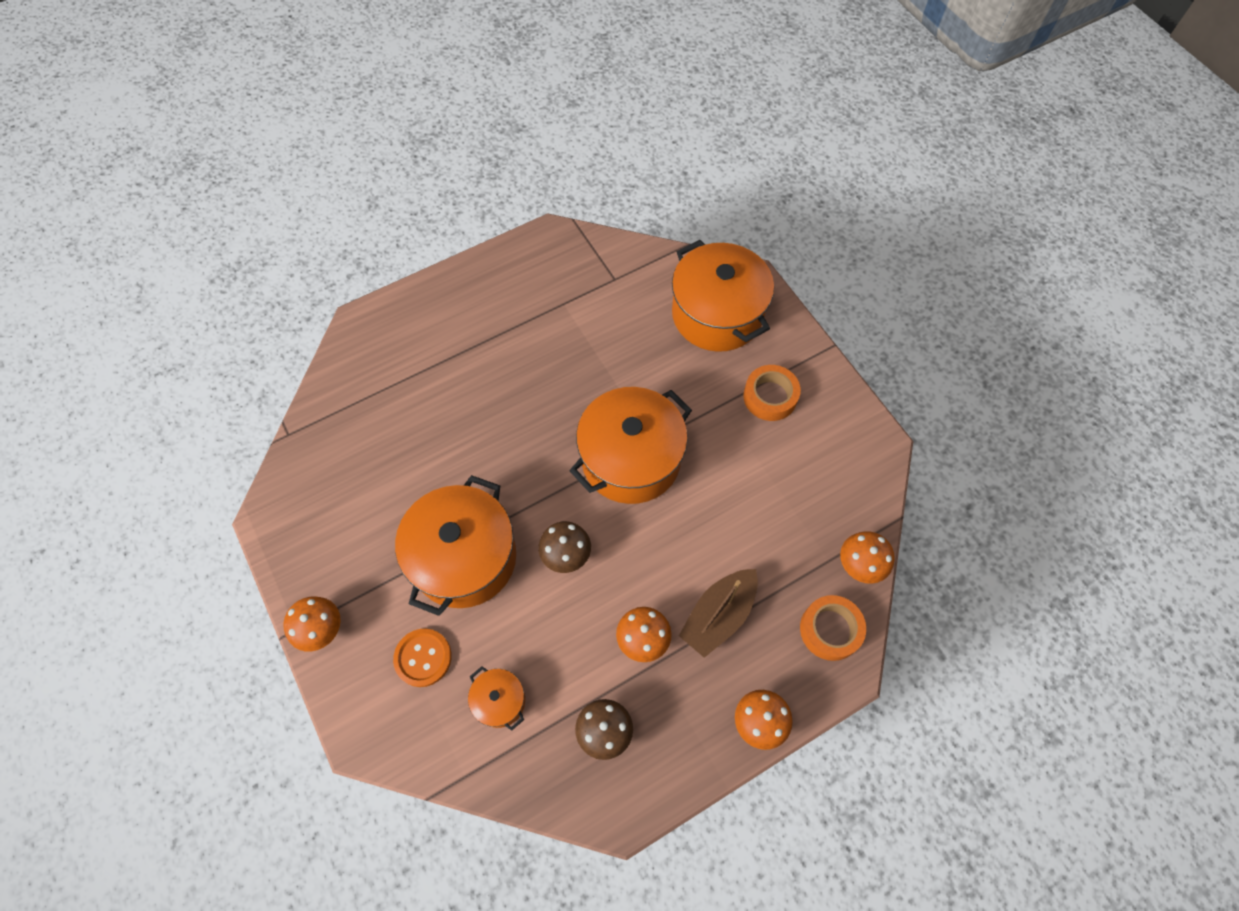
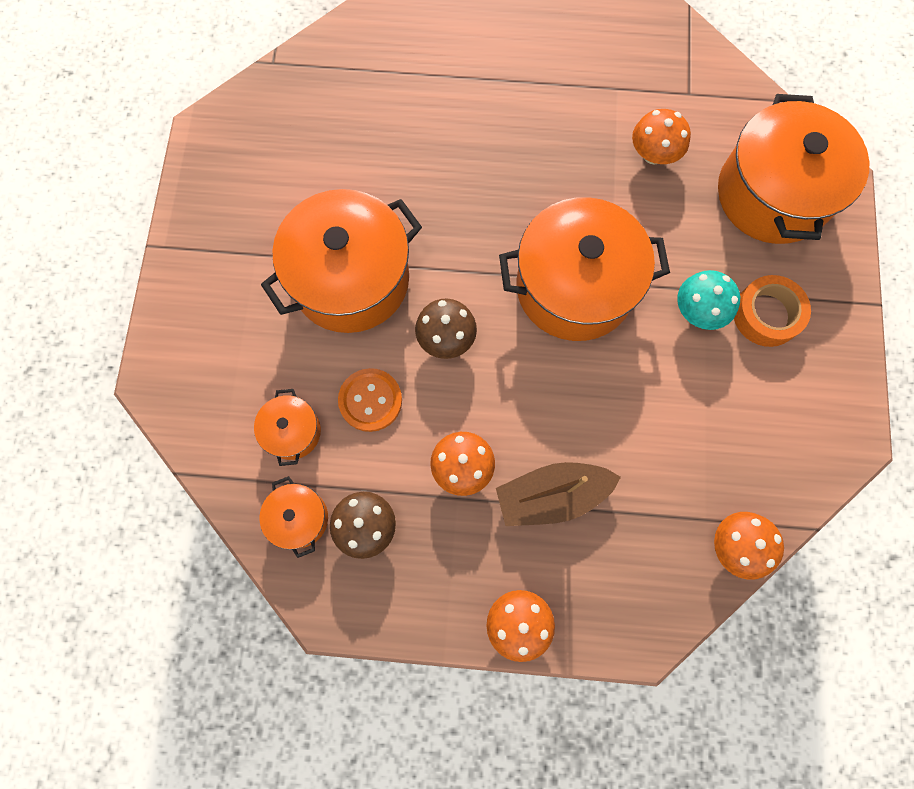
camera: 35 degrees right, 10 degrees up
orange mushroom [283,597,341,652] -> orange mushroom moved to [632,109,691,164]
orange button [393,628,452,687] -> orange button moved to [338,368,402,432]
orange tape [800,595,866,661] -> none
none -> orange pot [260,476,328,558]
none -> turquoise mushroom [677,270,740,330]

